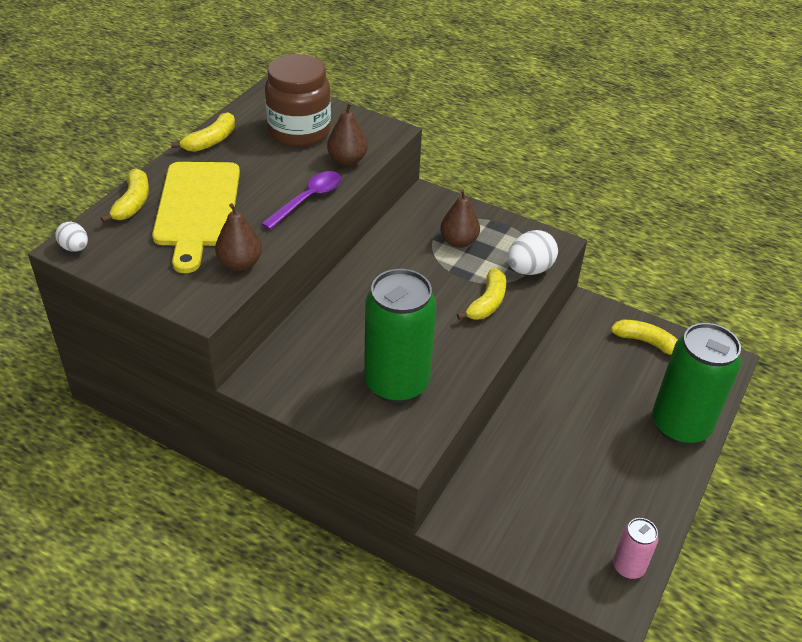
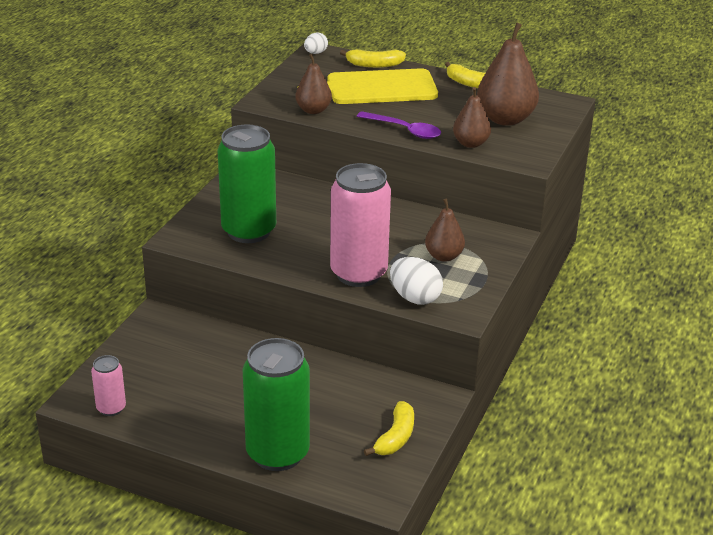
camera: 85 degrees right, 10 degrees down
brown jar [265,54,331,147] -> brown pear [477,23,539,126]
yellow banana [457,268,506,320] -> pink can [330,163,391,287]

